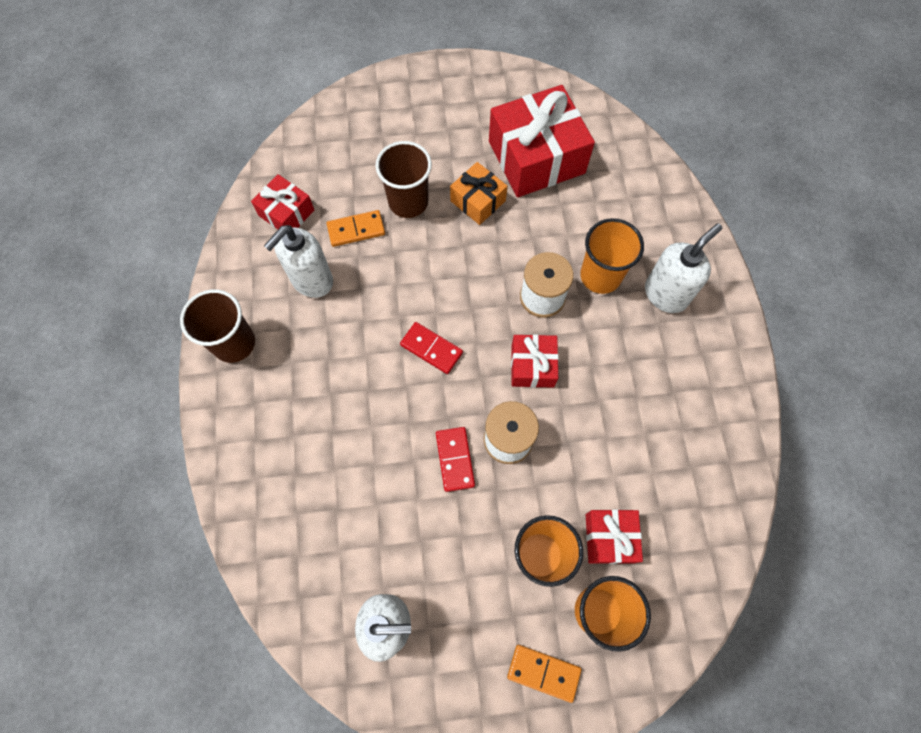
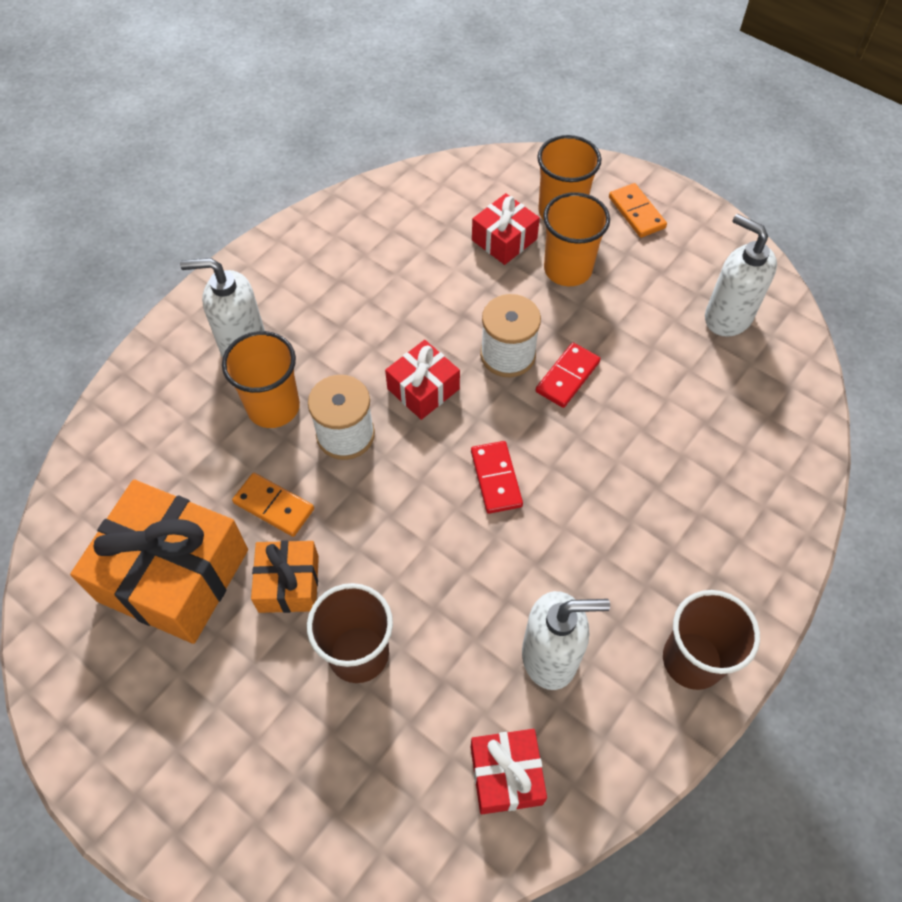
camera: 135 degrees left, 10 degrees down
orange domino [327,210,385,247] -> orange domino moved to [232,473,314,537]
red gift [489,85,595,197] -> orange gift [70,480,248,644]

